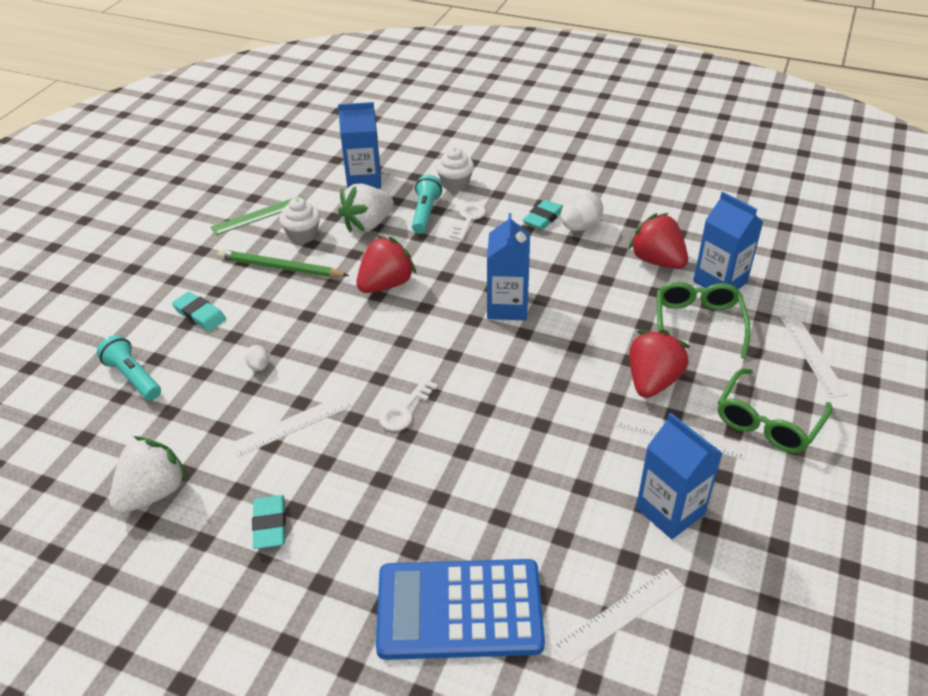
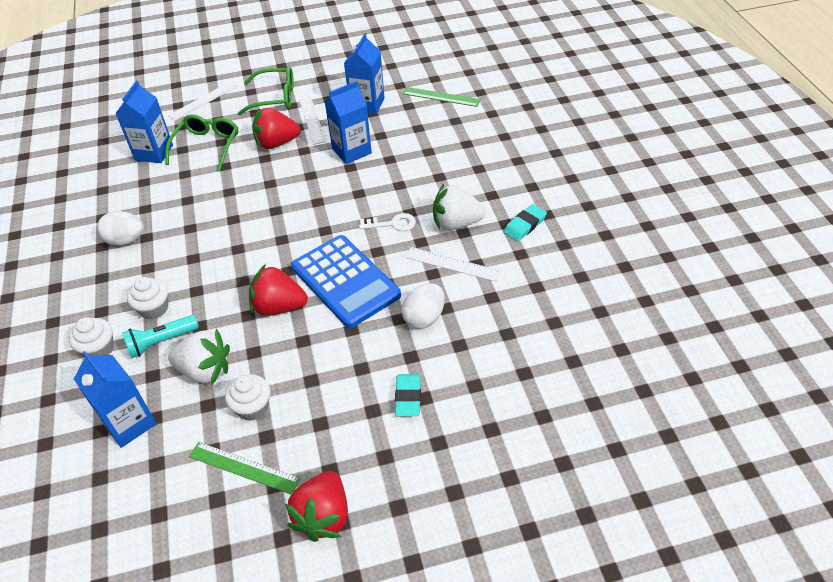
camera: 125 degrees left, 5 degrees up
turquoise flashlight [97,335,161,400] -> none
white strawberry [110,436,188,513] -> white strawberry moved to [433,184,486,230]
green pencil [218,249,349,277] -> none
white egg [245,345,269,371] -> white egg [401,283,445,329], size x1.91
blue calculator [376,559,545,660] -> blue calculator moved to [291,235,401,328]
white key [449,203,486,240] -> white cupcake [127,277,168,319]
blue carton [487,213,530,320] -> blue carton moved to [325,81,372,164]
turquoise eraser [523,200,563,230] -> none
white ruler [552,569,683,665] -> green ruler [403,87,481,107]
red strawberry [628,213,688,269] -> red strawberry moved to [285,471,348,542]
green glasses [657,282,751,359] -> green glasses turned 135 degrees clockwise [165,114,238,171]

